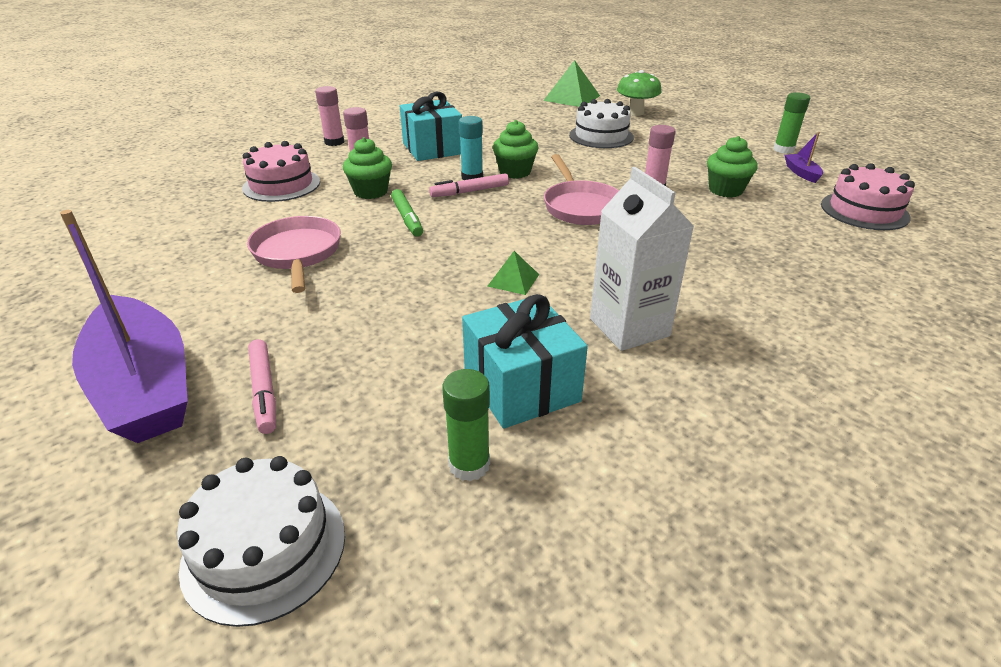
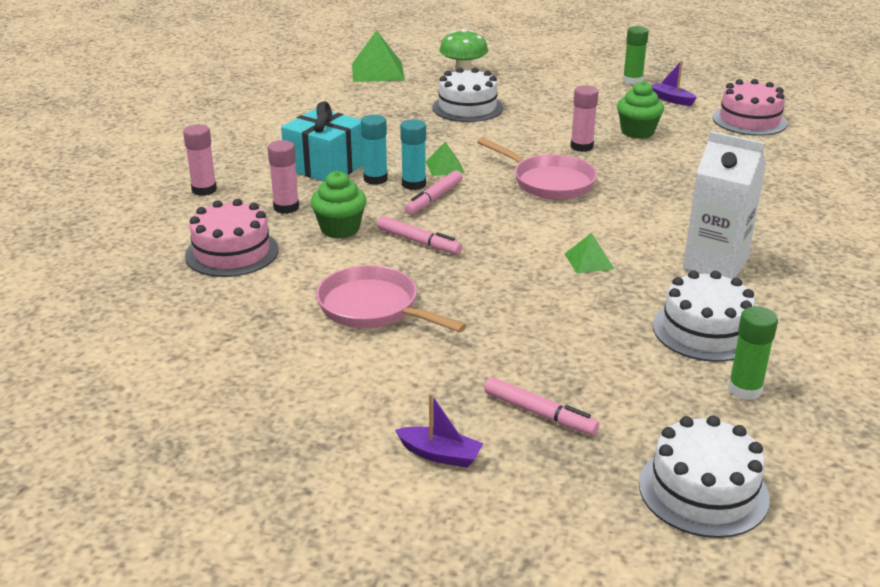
camera: 35 degrees left, 5 degrees down
purple boat [60,210,188,443] -> purple boat [395,393,483,468], size x0.40
green marker [391,189,423,237] -> pink marker [377,216,462,255]
turquoise gift [462,294,588,429] -> white cake [653,270,755,362]
green cupcake [493,120,539,179] -> green pyramid [426,142,465,176]
none -> turquoise glue stick [361,115,388,185]

